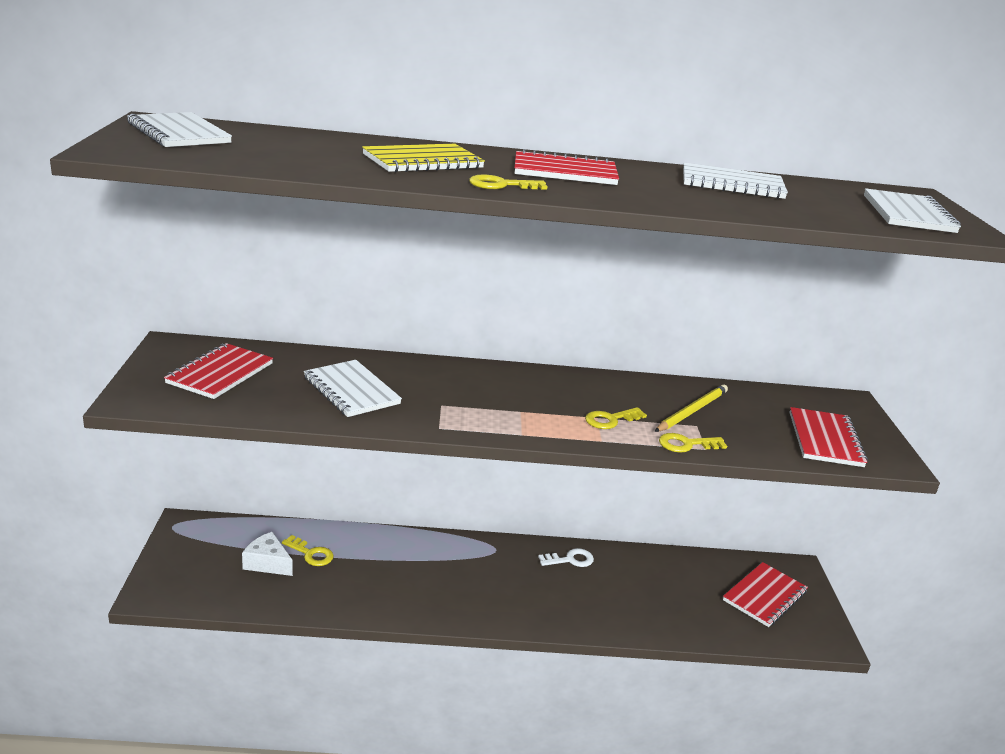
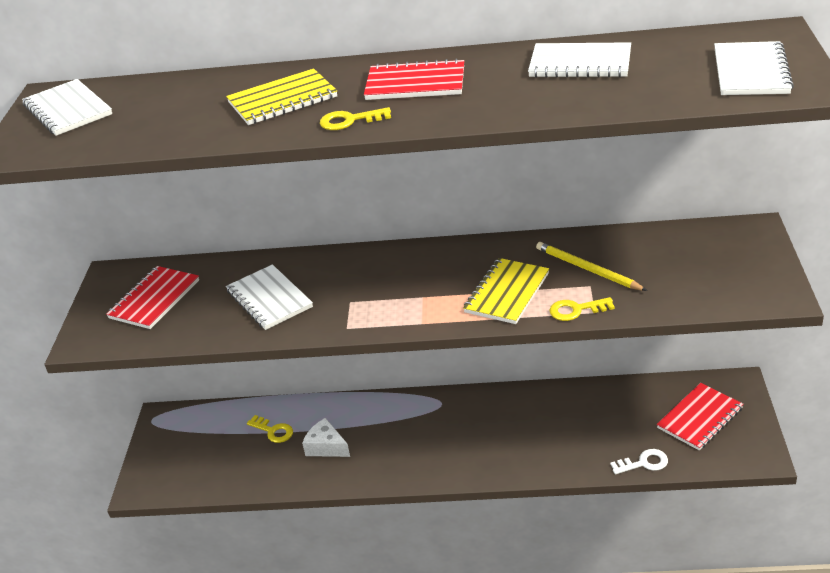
camera: 10 degrees right, 10 degrees up
white cheese [242,532,293,576] -> white cheese moved to [302,418,350,457]
white key [538,548,594,567] -> white key moved to [610,449,668,474]
yellow key [585,407,647,429] -> yellow notebook [463,258,549,324]
yellow pencil [654,385,728,432] -> yellow pencil turned 90 degrees counterclockwise [536,242,647,291]
red notebook [789,407,868,467] -> none

